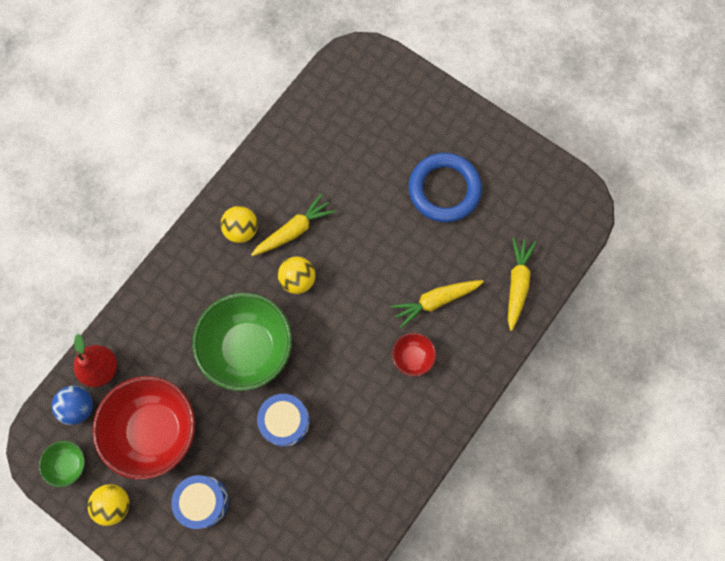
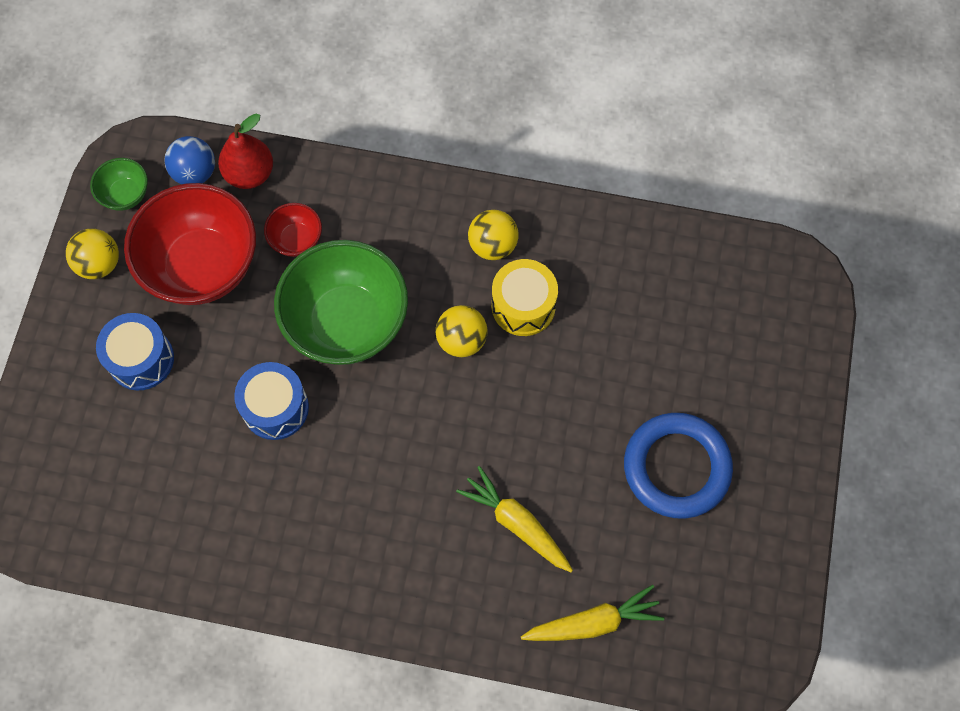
camera: 65 degrees right, 5 degrees down
yellow carrot [251,194,335,256] -> yellow drum [492,259,558,336]
red bowl [392,333,436,377] -> red bowl moved to [264,203,322,257]

